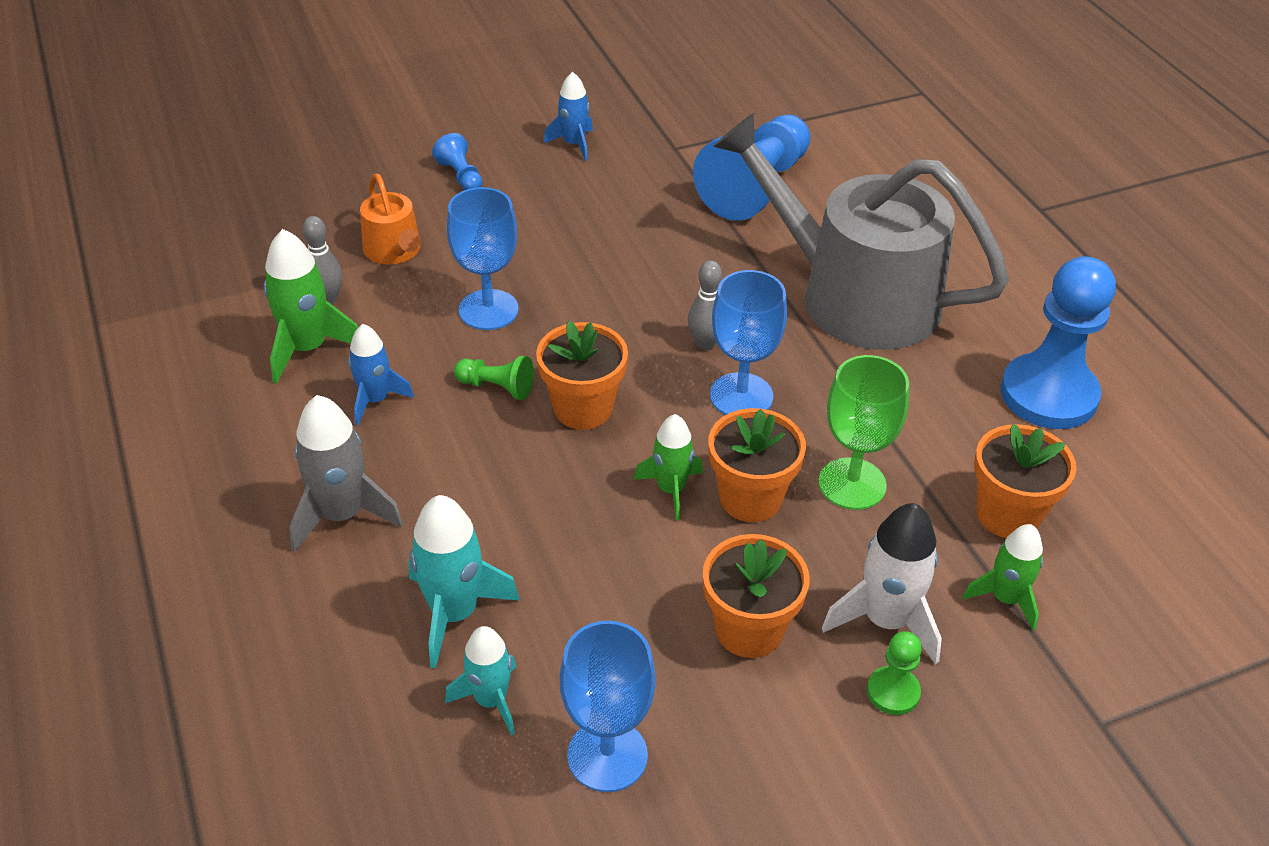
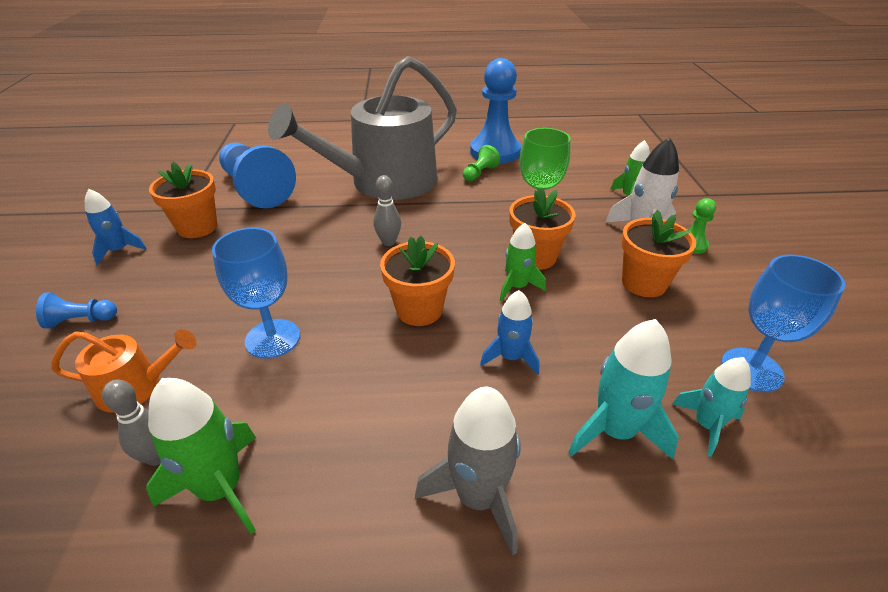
camera: 70 degrees left, 5 degrees down
blue rocket [348,324,414,425] -> blue rocket moved to [480,290,539,375]
green pawn [454,356,534,400] -> green pawn moved to [463,145,500,182]
blue goblet [710,270,787,415] -> none
orange flower pot [974,424,1077,538] -> orange flower pot moved to [149,162,217,238]

